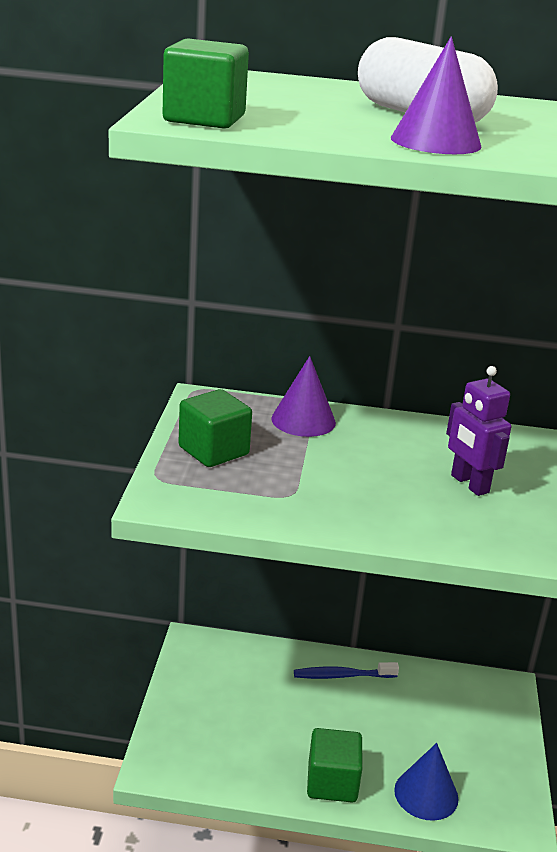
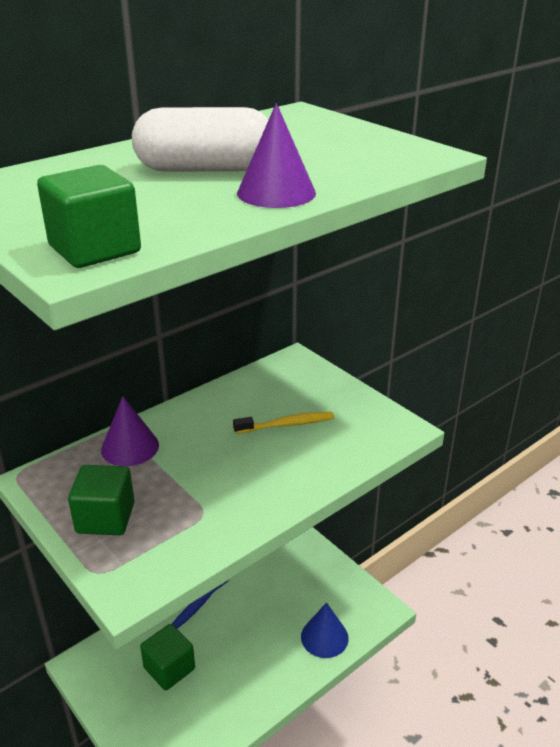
camera: 45 degrees left, 5 degrees up
green cube [307,728,362,802] -> green cube moved to [140,624,195,690]
purple robot [446,366,511,496] -> yellow toothbrush [233,412,334,434]

